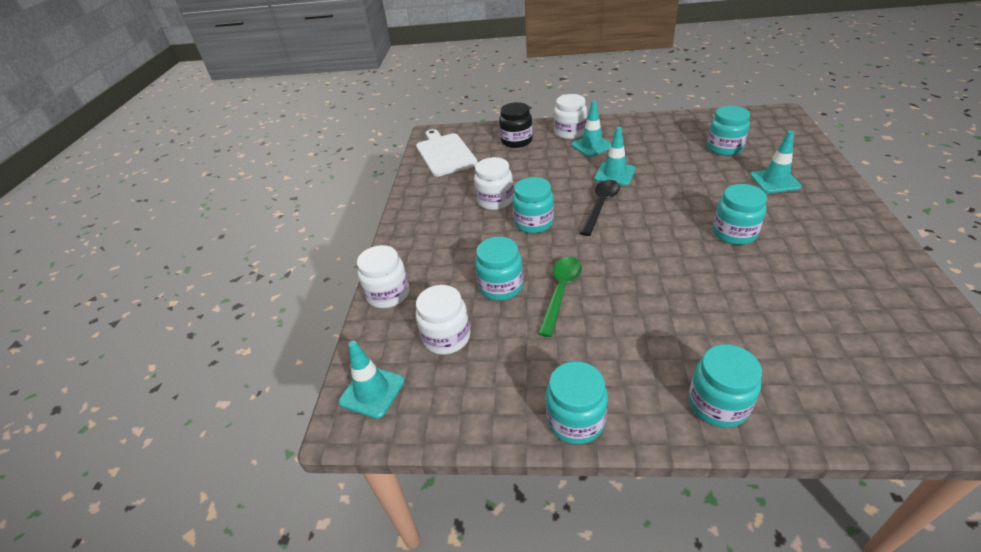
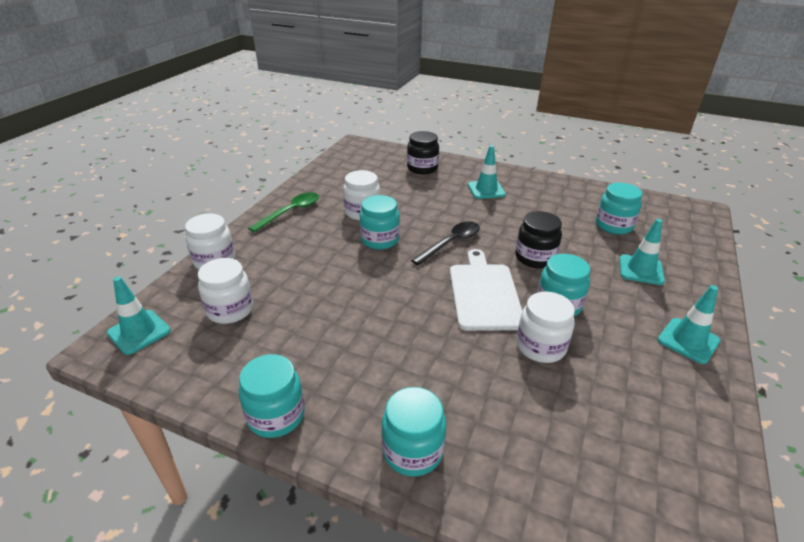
camera: 15 degrees right, 5 degrees down
white cutting board [416,129,478,177] -> white cutting board moved to [450,249,522,331]
turquoise jar [475,237,523,301] -> none
green spoon [538,257,582,337] -> green spoon moved to [248,192,319,232]
white jar [554,94,587,139] -> white jar moved to [517,292,575,363]
turquoise traffic cone [595,127,635,186] -> turquoise traffic cone moved to [658,285,720,364]
none -> black jar [515,211,562,268]

